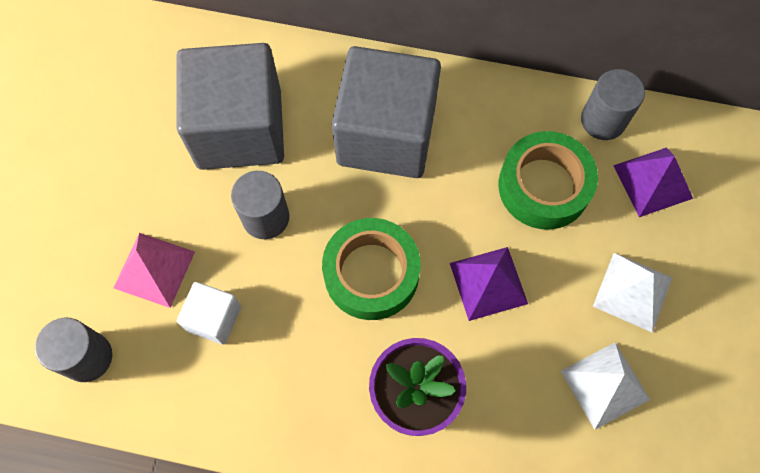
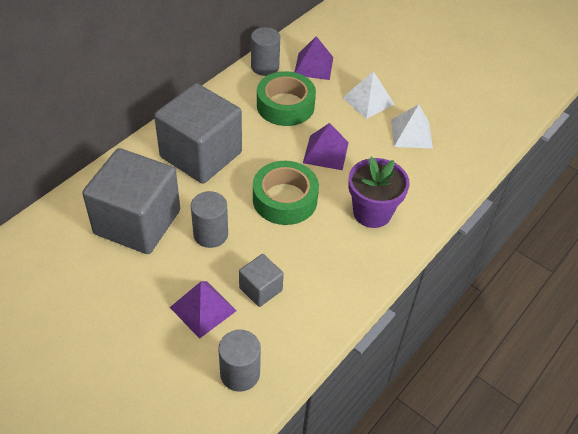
camera: 65 degrees left, 20 degrees down
pink pyramid [114,233,195,308] -> purple pyramid [170,281,237,339]
white cube [177,282,241,345] -> grey cube [239,254,284,307]

